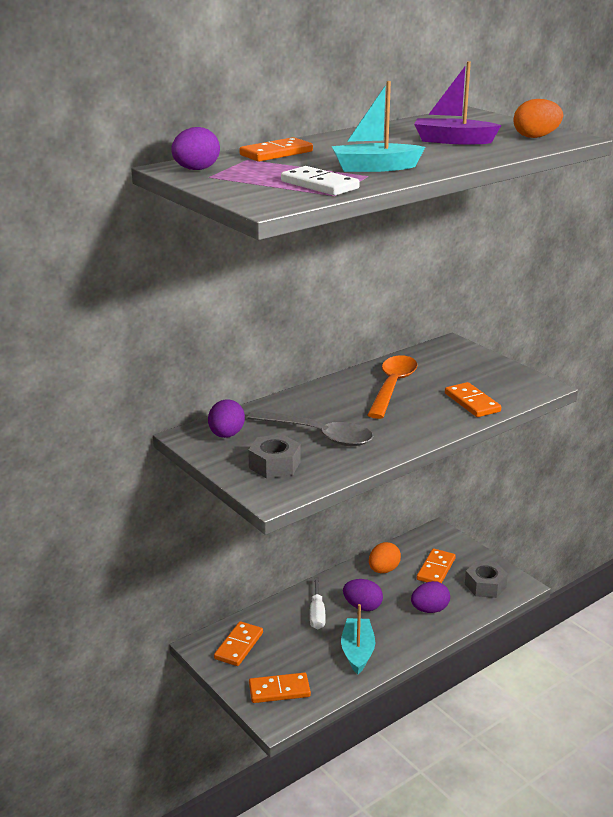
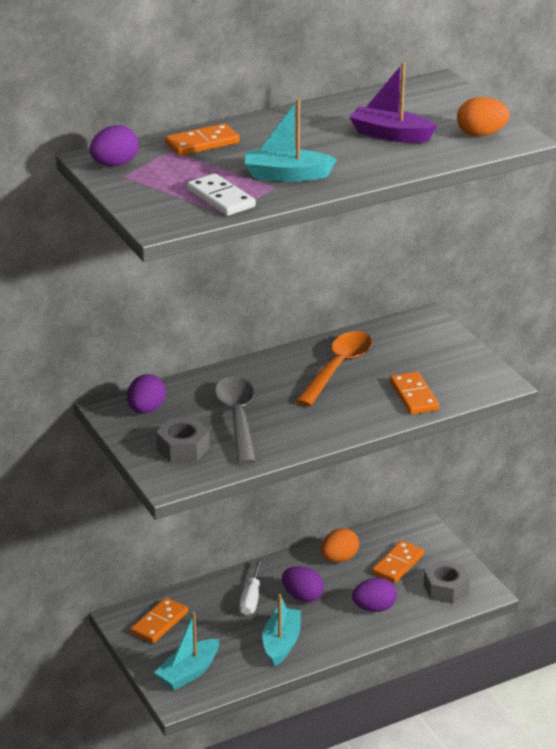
camera: 10 degrees right, 5 degrees up
grey spoon [247,410,373,446] -> grey spoon turned 135 degrees counterclockwise [215,377,256,464]
orange domino [249,673,311,703] -> turquoise boat [154,612,219,690]

